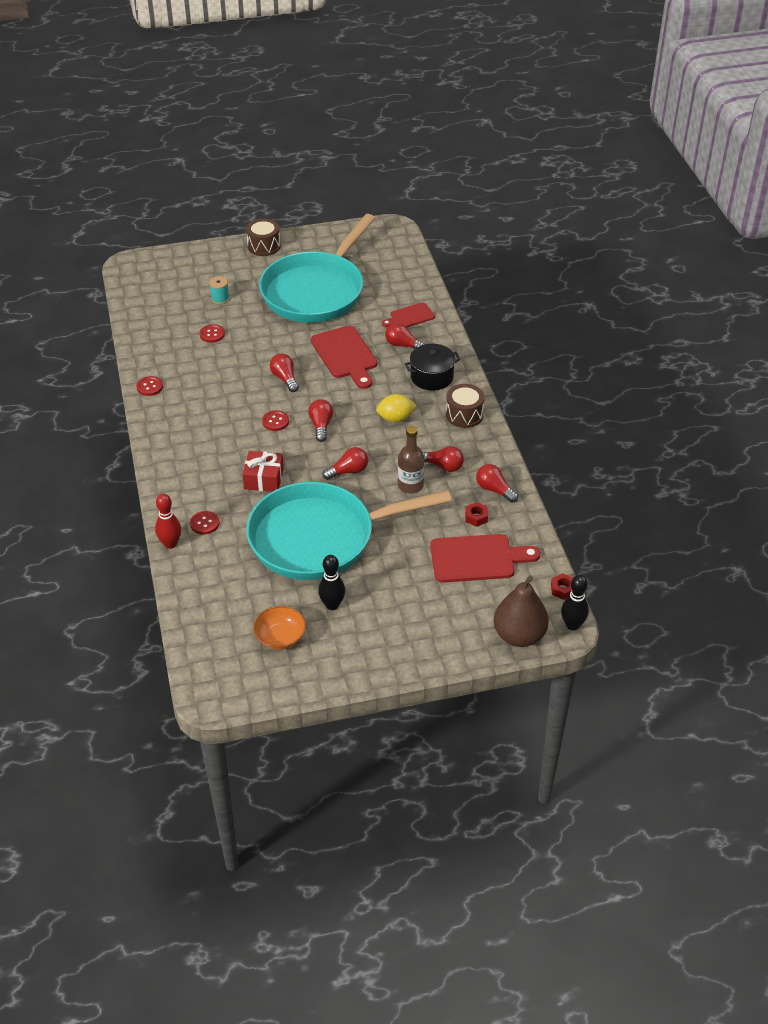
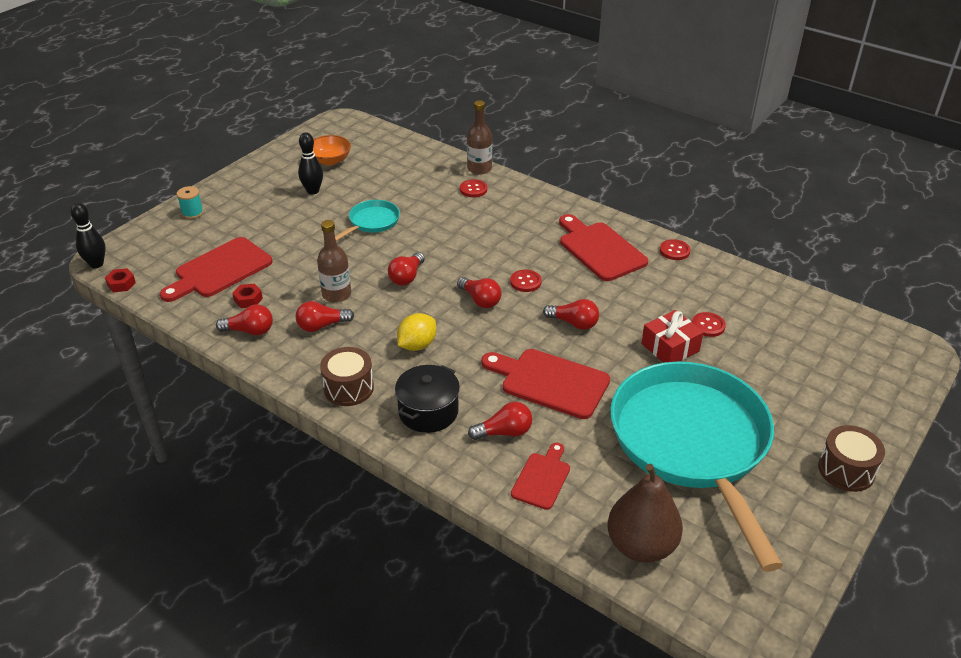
camera: 140 degrees right, 5 degrees down
red bowling pin [155,494,181,549] -> brown bottle [467,100,492,174]
turquoise spool [209,276,229,304] -> turquoise spool moved to [177,186,204,219]
red gift [242,451,284,492] -> red gift moved to [641,310,704,363]
turquoise pan [246,482,452,580] -> turquoise pan [335,200,400,241], size x0.41
brown pear [493,575,549,647] -> brown pear moved to [608,464,683,563]
none -> red cutting board [559,214,648,281]

